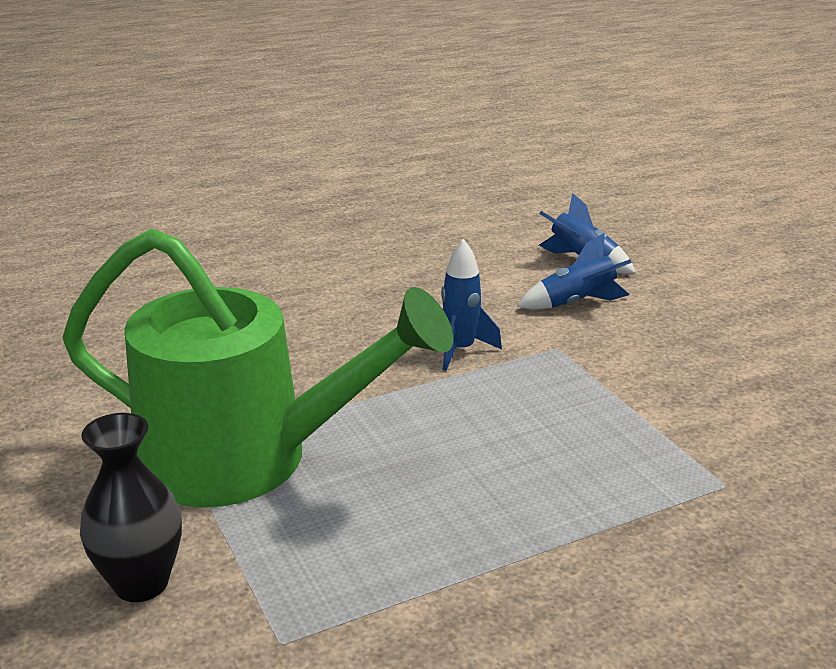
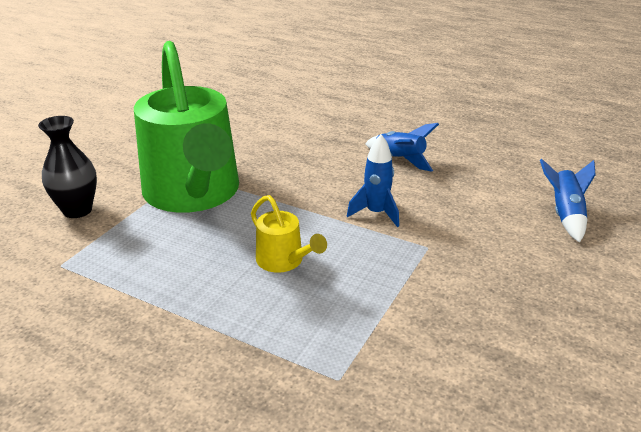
camera: 55 degrees right, 5 degrees up
blue rocket [517,233,632,310] -> blue rocket moved to [365,123,439,172]
none -> yellow watering can [251,195,327,273]

